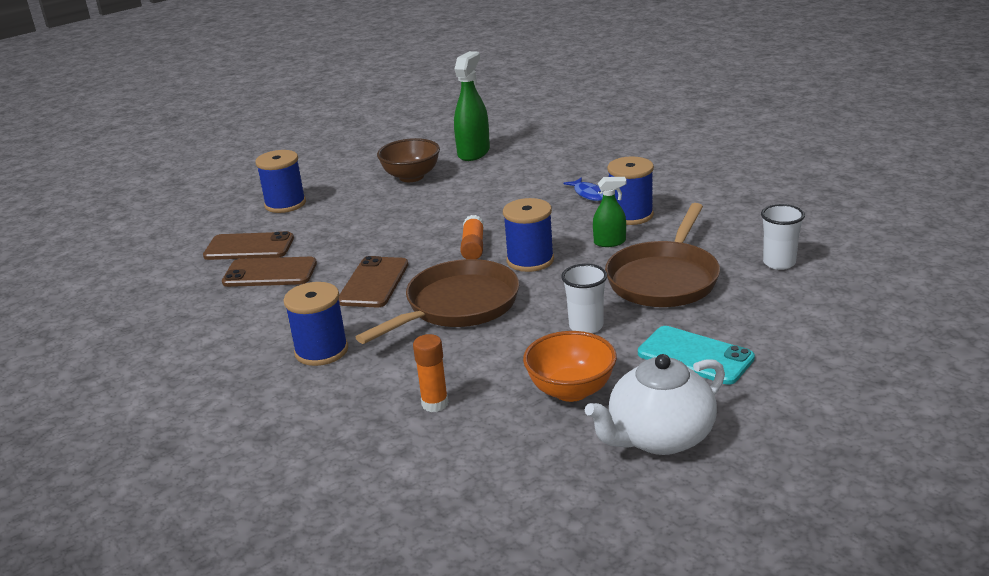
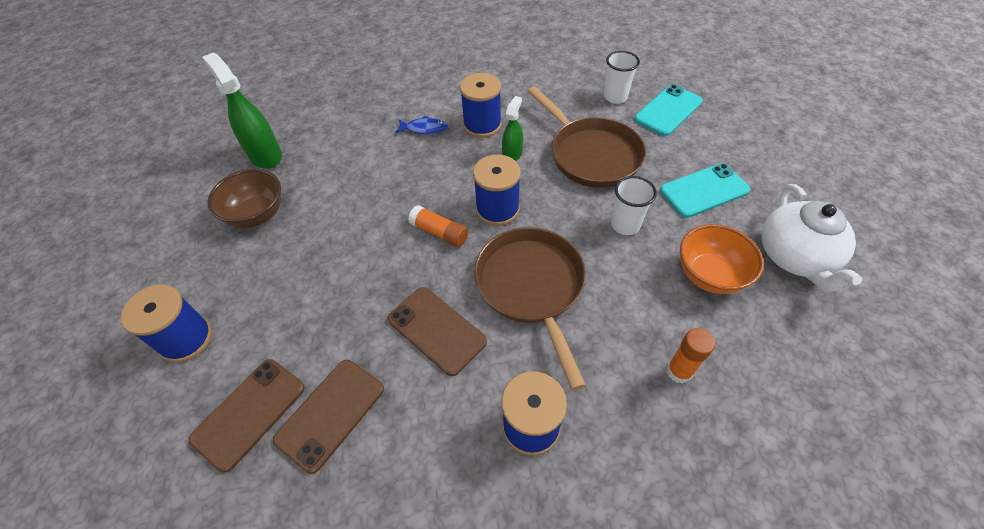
camera: 60 degrees left, 25 degrees up
none -> turquoise phone [634,85,703,136]

